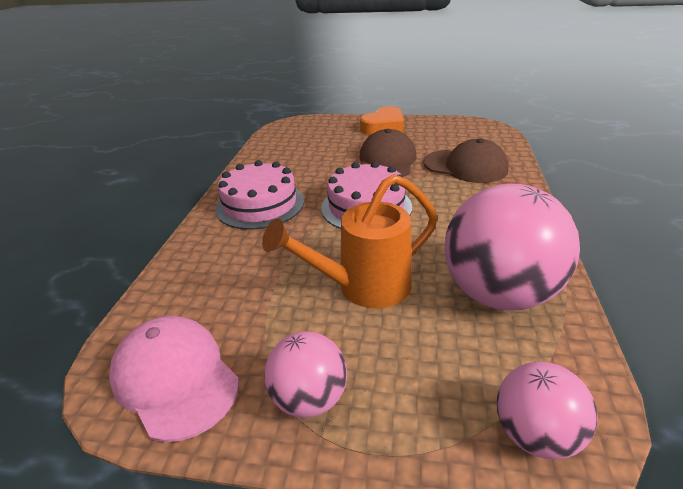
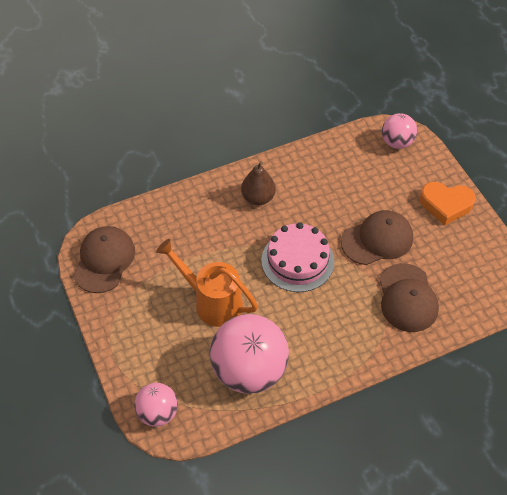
camera: 55 degrees right, 20 degrees up
pink cap [109,316,239,442] -> brown cap [73,226,135,293]
pink cake [215,160,304,230] -> brown pear [241,161,276,205]
pink ball [264,331,347,418] -> pink ball moved to [382,113,417,149]

